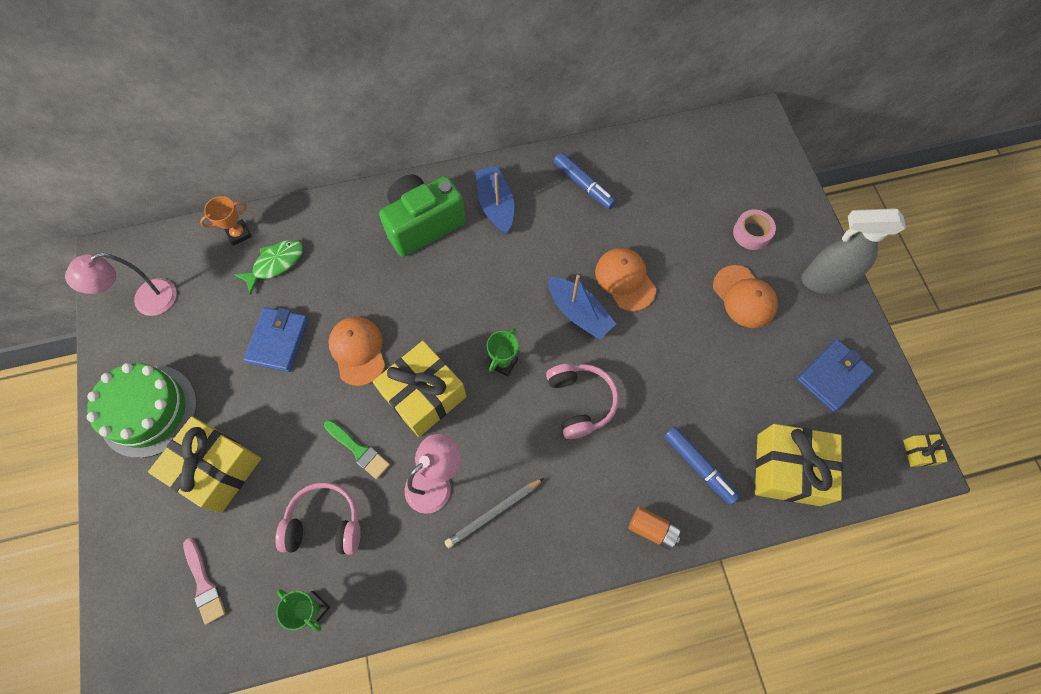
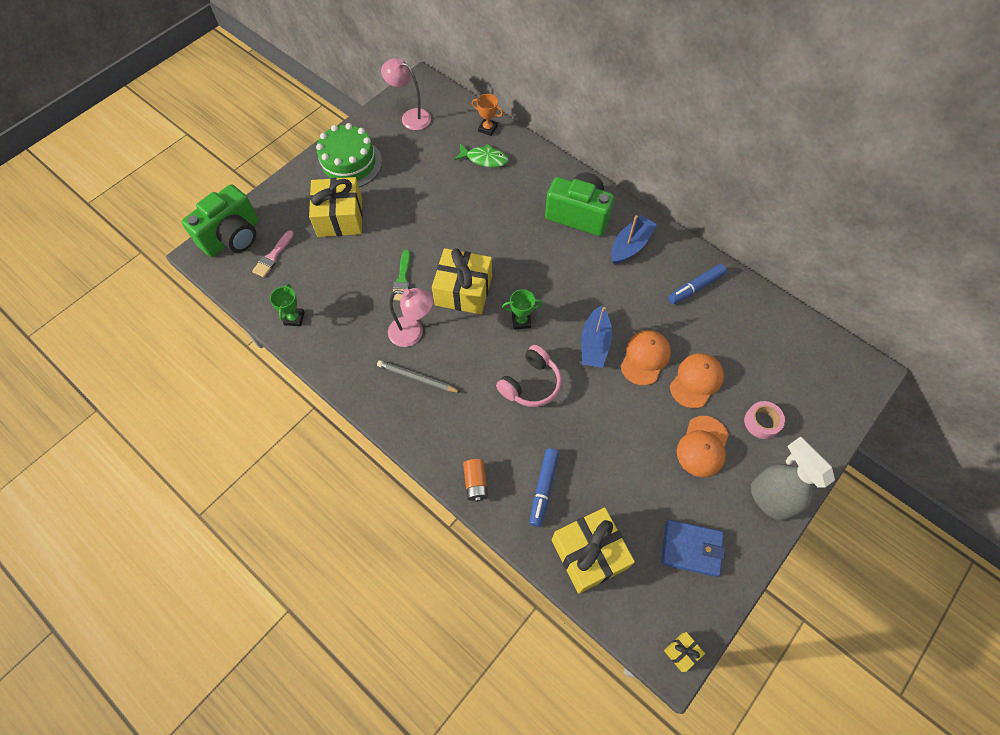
camera: 55 degrees right, 5 degrees down
blue wallet [243,307,309,372] -> none
pink headphones [275,482,361,555] -> none
orange cap [328,317,385,386] -> orange cap moved to [670,353,724,408]
blue marker [553,152,616,209] -> blue marker turned 45 degrees clockwise [668,264,727,304]
none -> green camera [182,184,259,257]

